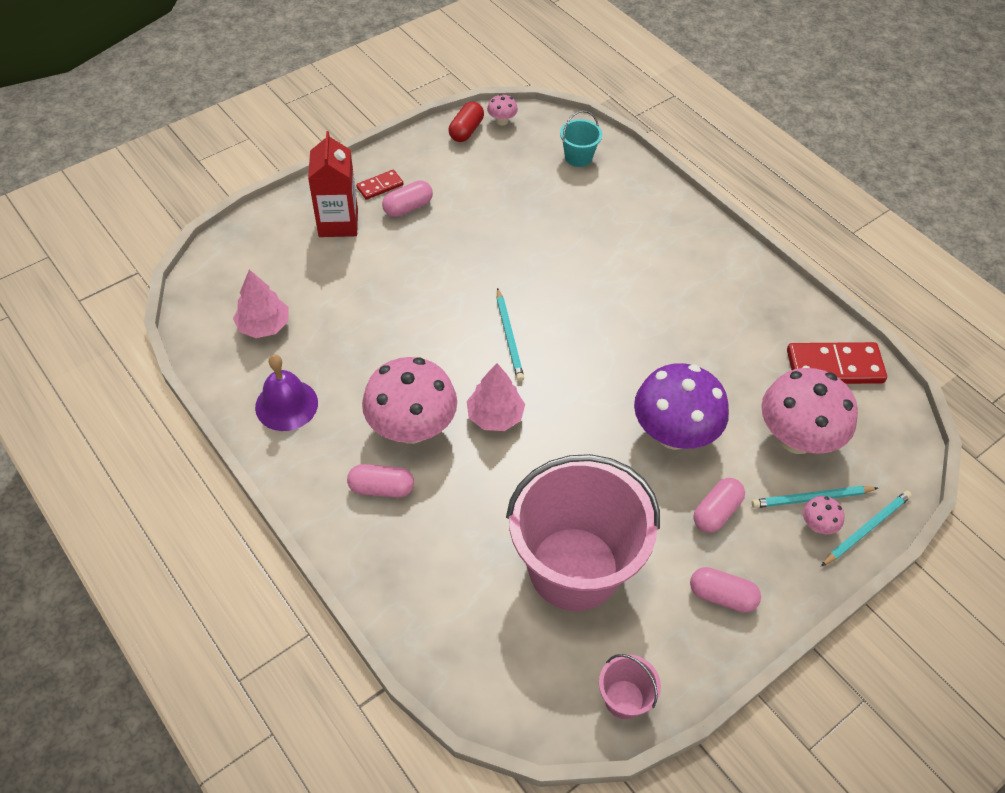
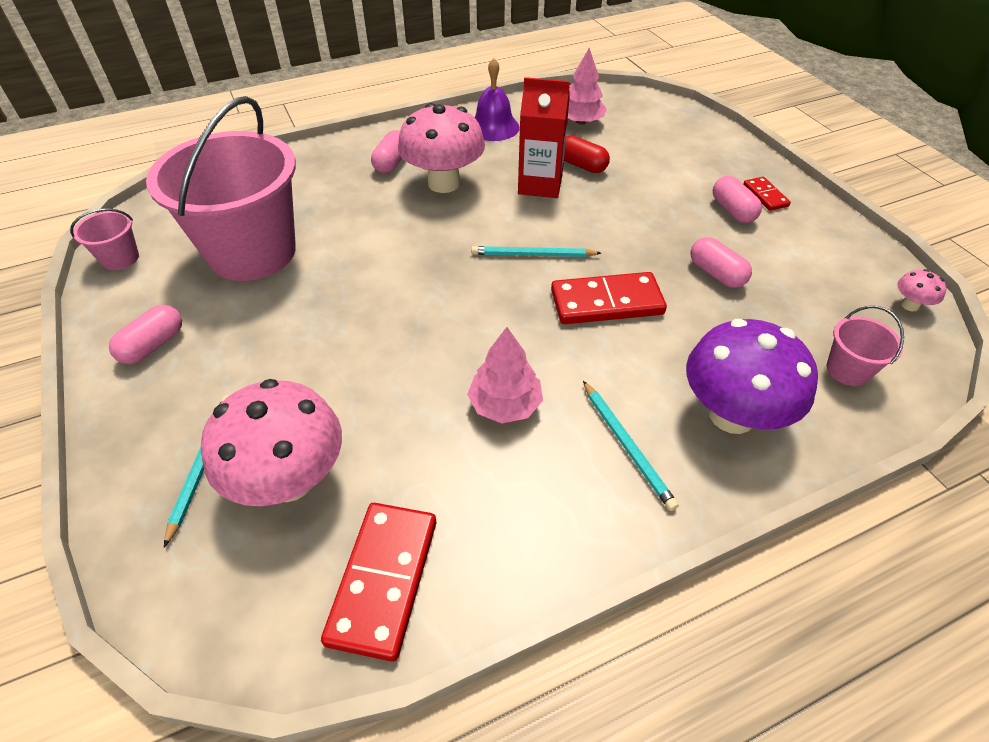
camera: 105 degrees right, 5 degrees down
red carton [308,131,358,237] -> red carton moved to [518,77,570,198]
red capsule [449,101,484,142] -> red capsule moved to [564,136,610,173]
pink tree [467,363,525,431] -> pink tree moved to [467,327,543,423]
turquoise bucket [560,110,602,167] -> pink bucket [827,306,904,386]
purple mushroom [634,363,729,450] -> purple mushroom moved to [686,319,818,434]
pink capsule [693,478,745,533] -> pink capsule moved to [691,237,752,288]
pink mushroom [803,496,845,534] -> none
turquoise pencil [821,490,912,566] -> turquoise pencil moved to [583,381,679,511]
none -> red domino [551,272,667,324]

